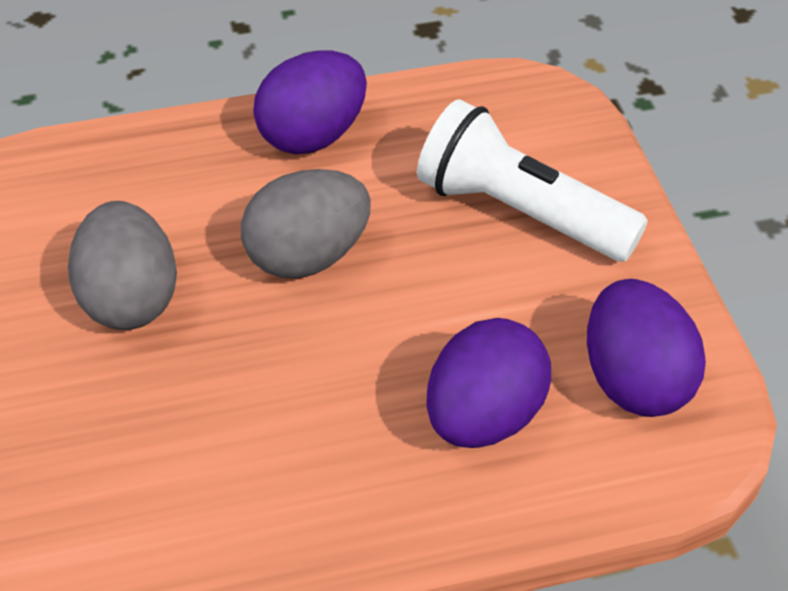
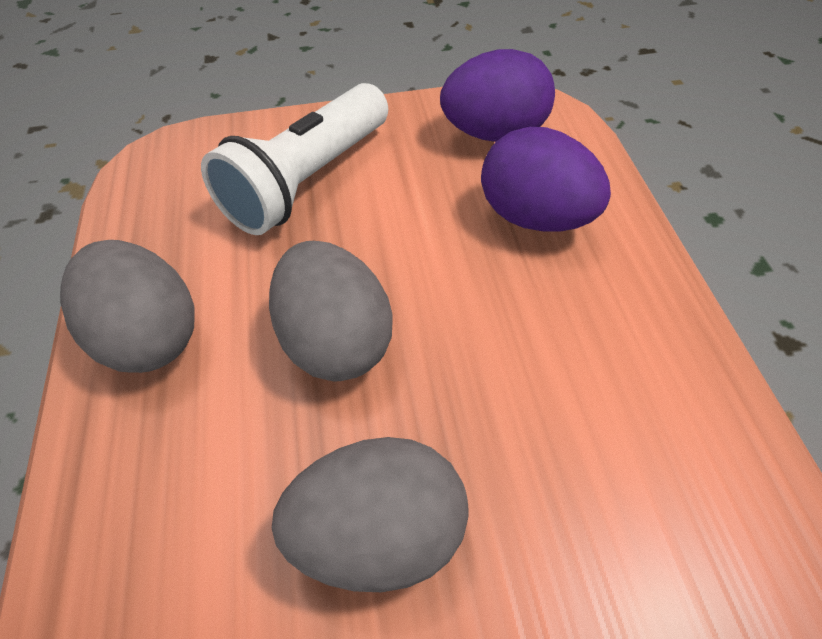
camera: 85 degrees left, 5 degrees up
purple egg [253,50,367,154] -> grey egg [60,240,194,373]

